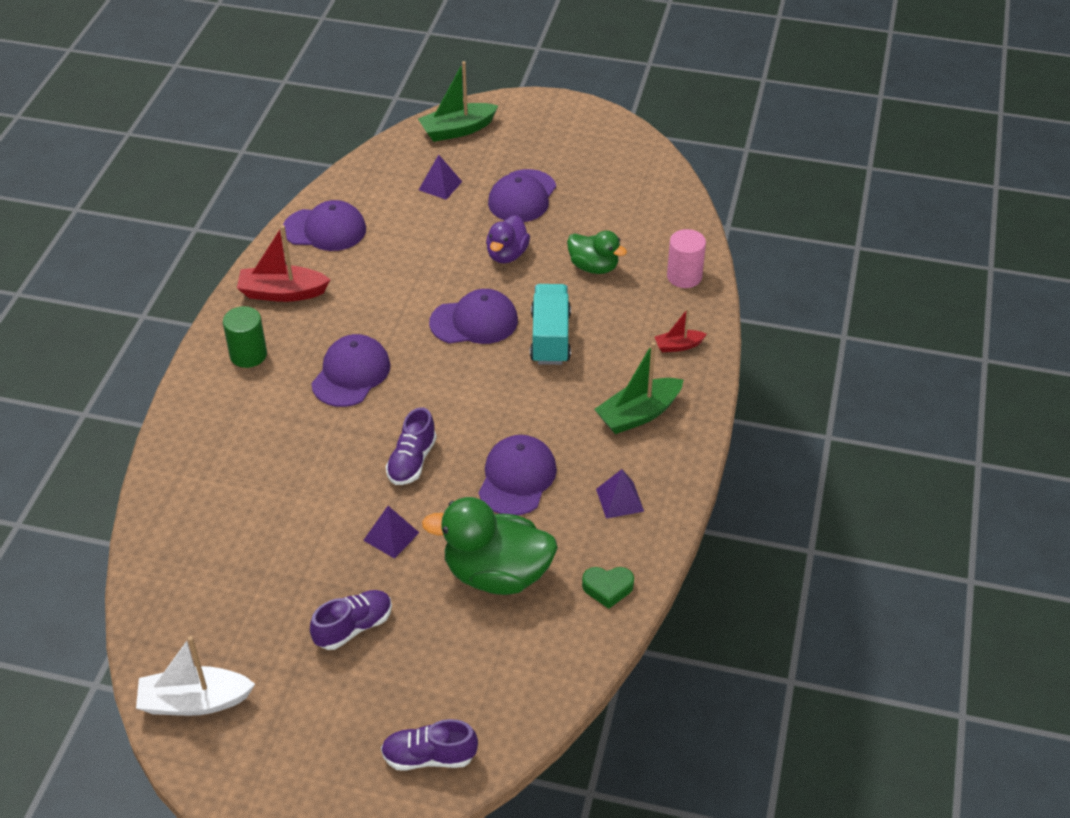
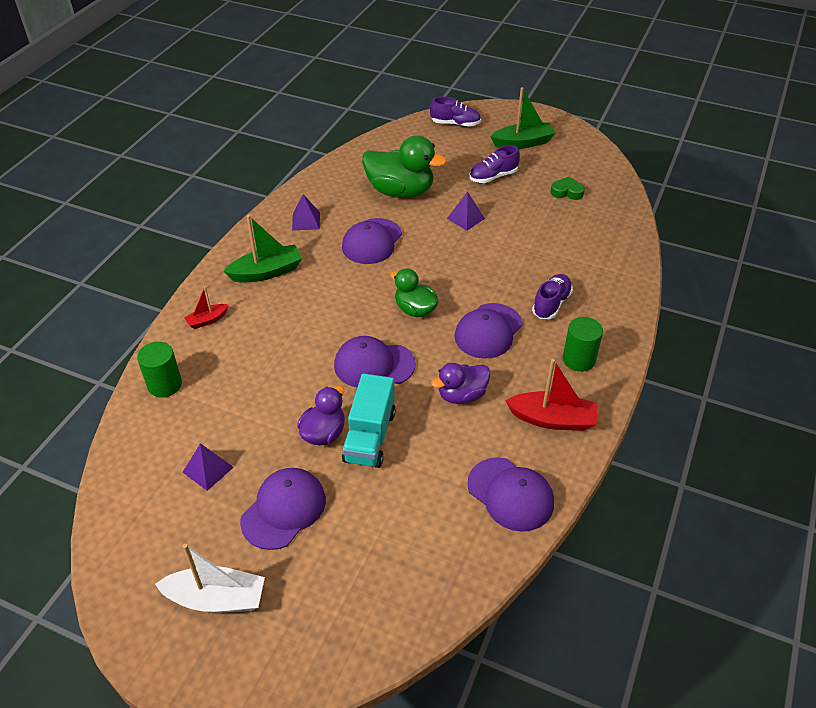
camera: 170 degrees left, 0 degrees up
white boat [136,636,255,716] -> white boat moved to [155,544,265,613]
purple cap [283,200,366,251] -> purple cap turned 150 degrees counterclockwise [467,457,554,532]
purple shoe [386,407,437,485] -> purple shoe moved to [532,274,573,319]
green boat [418,61,498,142] -> green boat moved to [490,87,556,149]
purple pyramid [419,155,462,200] -> purple pyramid moved to [183,443,234,491]
turquoise truck [530,284,571,365] -> turquoise truck moved to [342,373,396,468]
green duck [567,230,627,274] -> green duck moved to [390,268,438,318]
green heart [582,567,634,609] -> green heart moved to [550,177,585,200]
red boat [655,308,707,352] -> red boat turned 150 degrees clockwise [184,286,229,329]
pink cylinder [667,229,706,288] -> green cylinder [137,341,182,398]
none -> purple duck [431,363,490,404]

